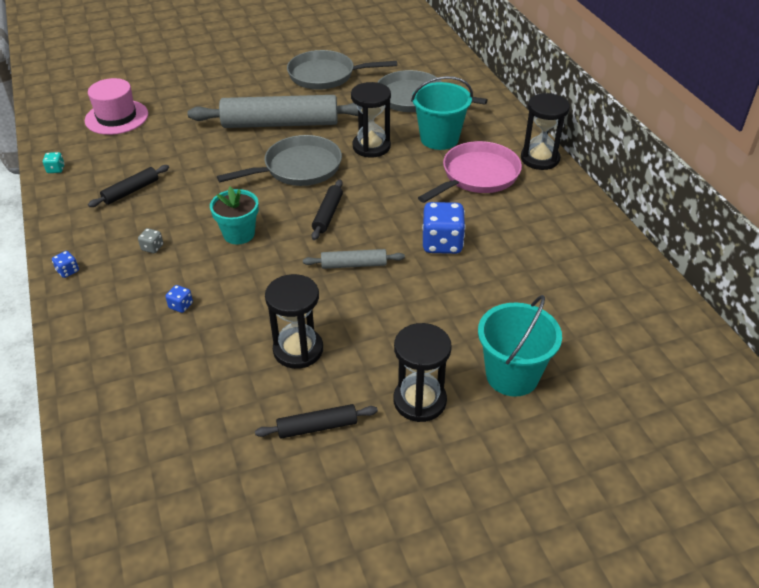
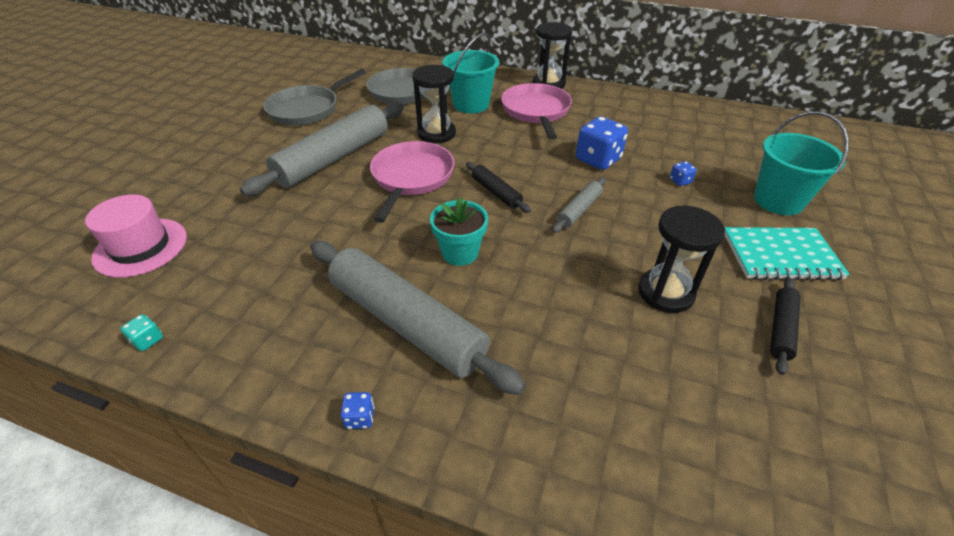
camera: 50 degrees left, 0 degrees up
black rolling pin [88,165,169,207] -> none
grey dice [138,228,163,253] -> grey rolling pin [310,241,525,395]
blue dice [166,285,193,313] -> blue dice moved to [670,161,697,186]
grey pan [217,135,342,186] -> pink pan [370,141,454,223]
black hourglass [393,323,452,422] -> turquoise notebook [724,227,850,280]

